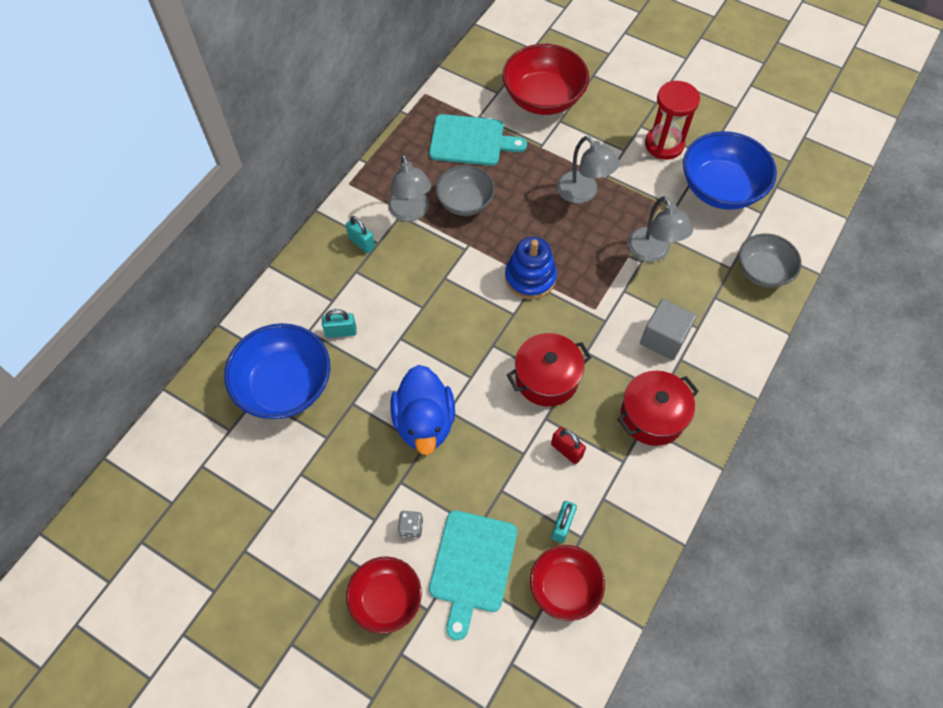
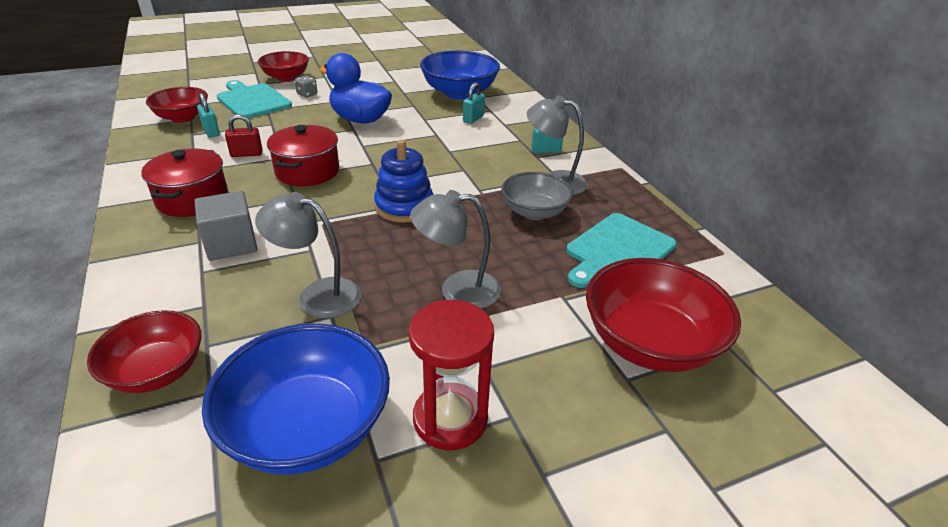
camera: 125 degrees right, 25 degrees down
grey bowl [739,233,802,288] -> red bowl [87,310,202,393]

